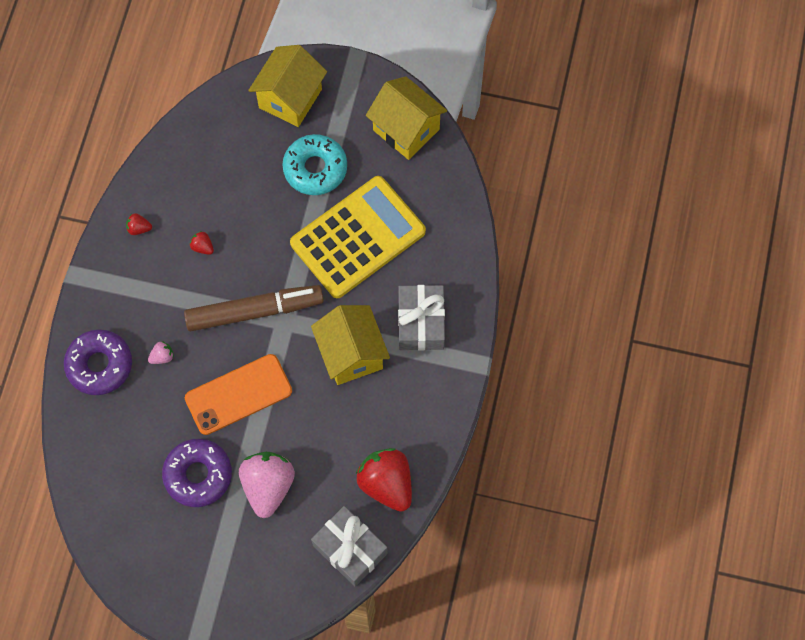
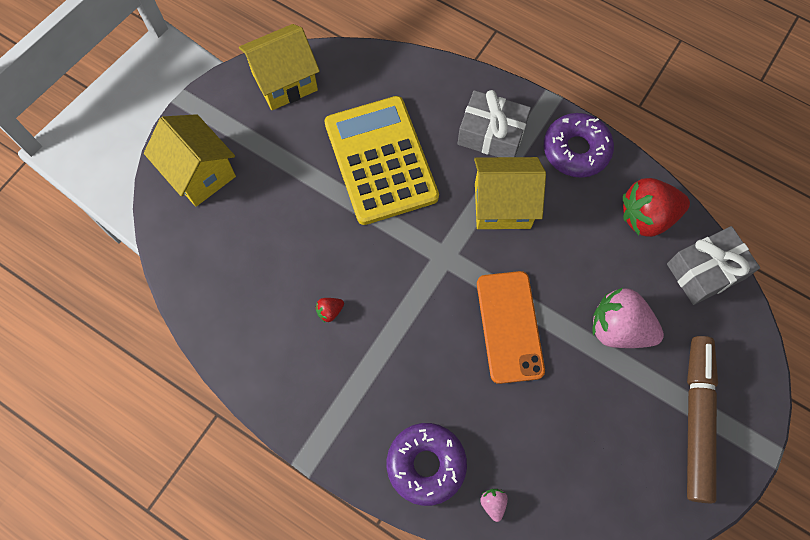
camera: 70 degrees left, 0 degrees up
red strawberry [126,213,152,235] -> none
pink strawberry [148,341,174,364] -> pink strawberry moved to [480,489,508,522]
purple donut [162,439,232,507] -> purple donut moved to [544,113,614,178]
brown marker [184,285,324,332] -> brown marker moved to [687,336,718,503]
turquoise donut [282,134,347,195] -> none

